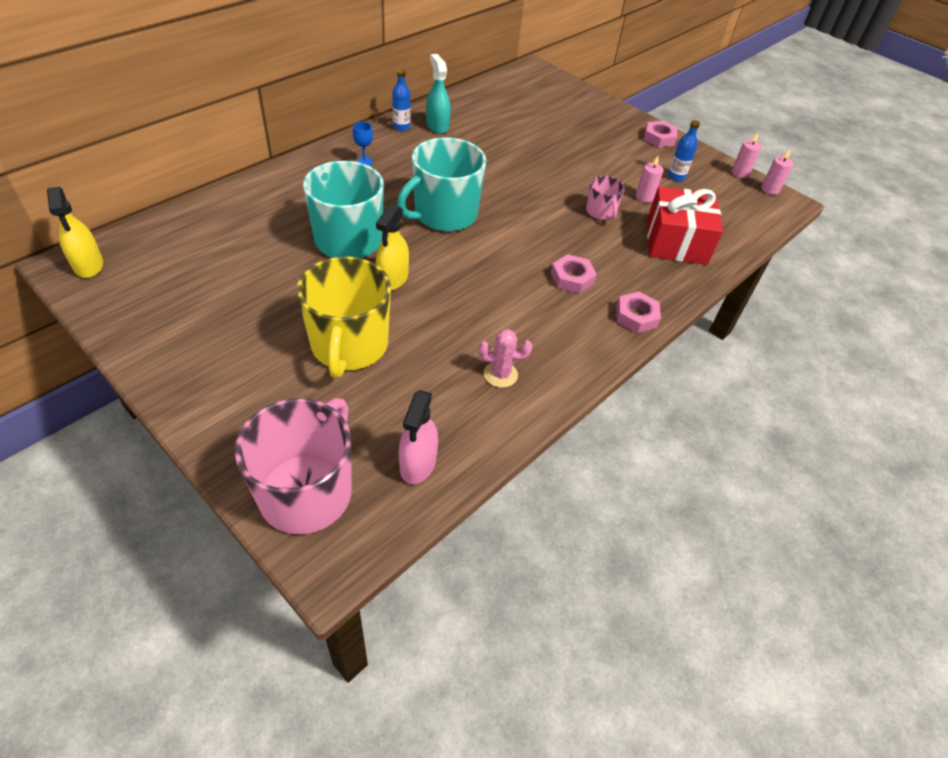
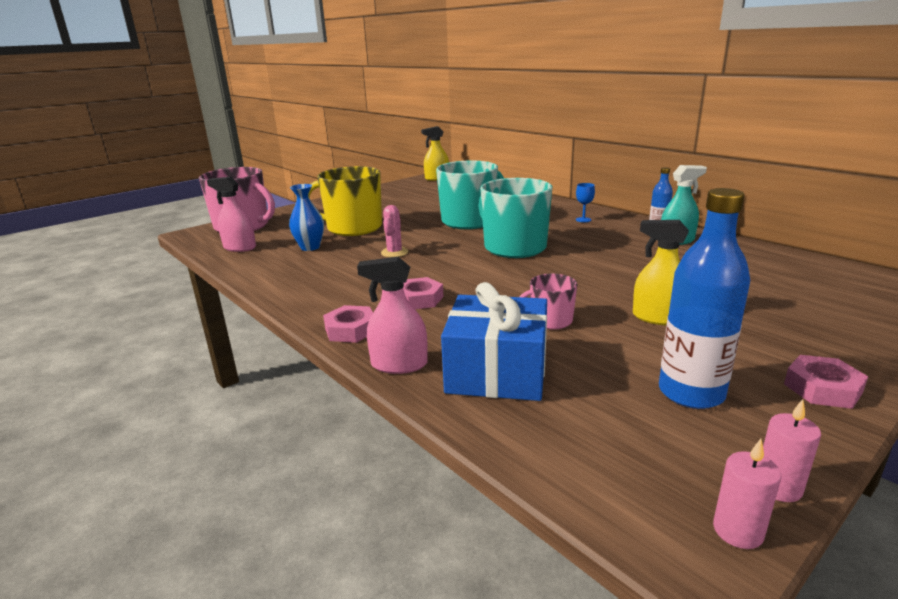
camera: 100 degrees right, 25 degrees down
yellow spray bottle [376,204,409,291] -> yellow spray bottle moved to [633,220,689,325]
pink cactus [479,329,532,388] -> pink cactus moved to [381,205,408,257]
pink candle [635,156,664,203] -> none
red gift [647,186,723,265] -> blue gift [441,282,547,401]
blue bottle [668,120,700,181] -> blue bottle [659,188,751,409], size x1.88
none -> blue vase [289,184,324,251]
none -> pink spray bottle [357,257,428,374]

